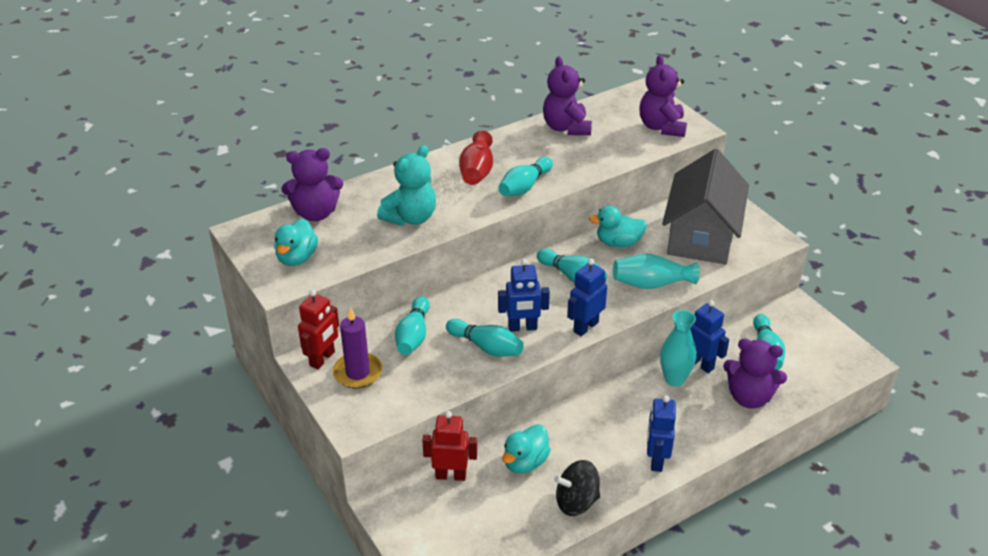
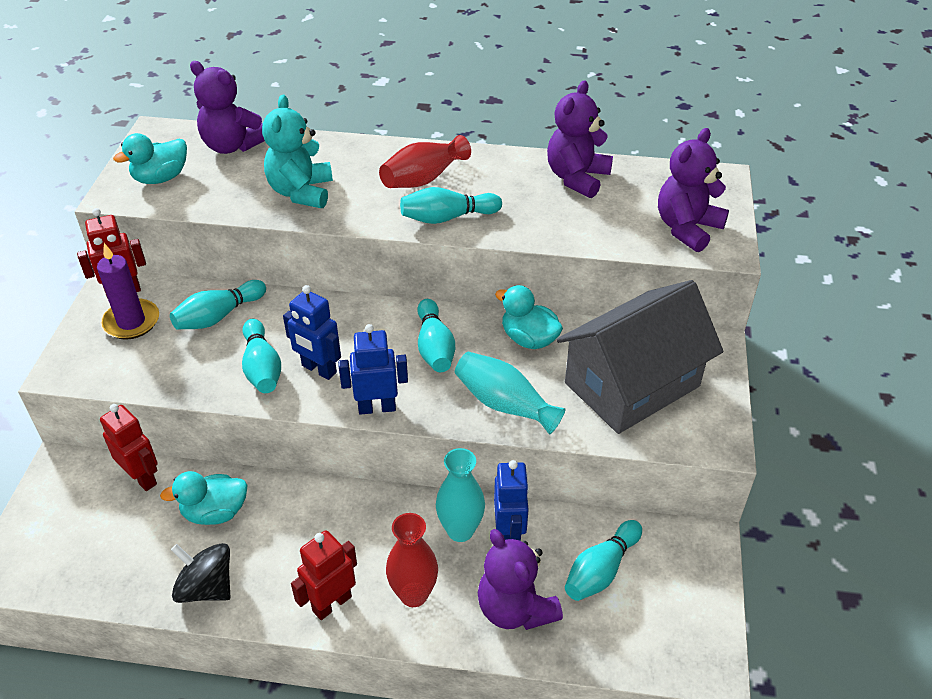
camera: 40 degrees right, 5 degrees up
turquoise teddy bear [377,145,436,226] -> turquoise teddy bear turned 105 degrees clockwise [262,95,333,208]
blue robot [647,395,676,472] -> red robot [291,530,357,620]
none -> red vase [386,513,438,607]

